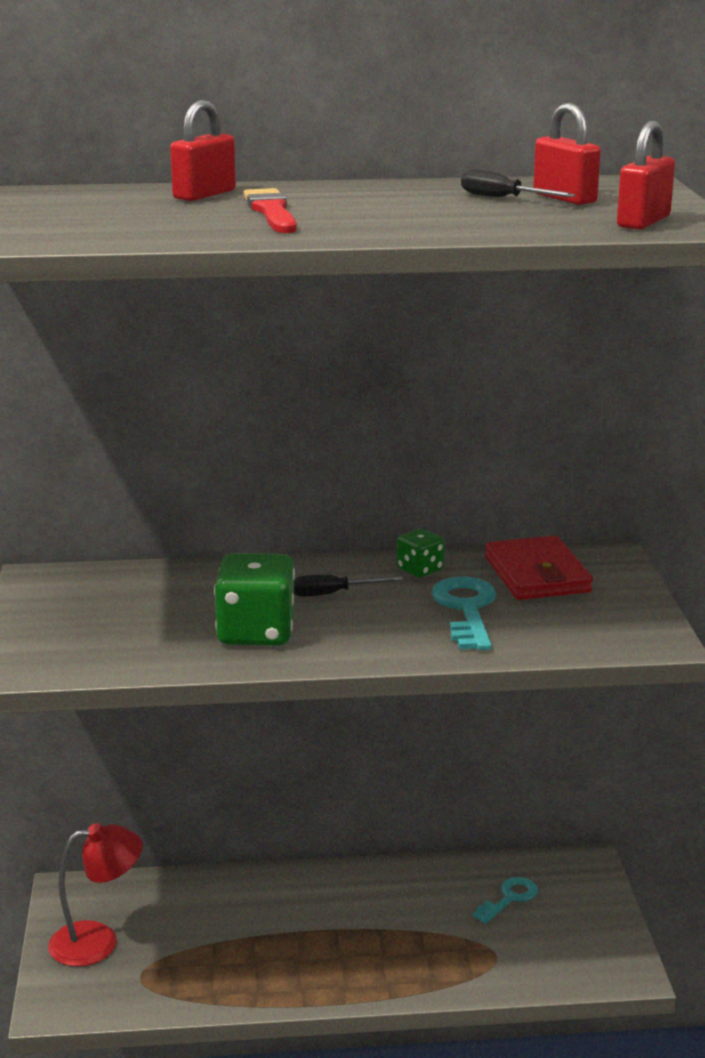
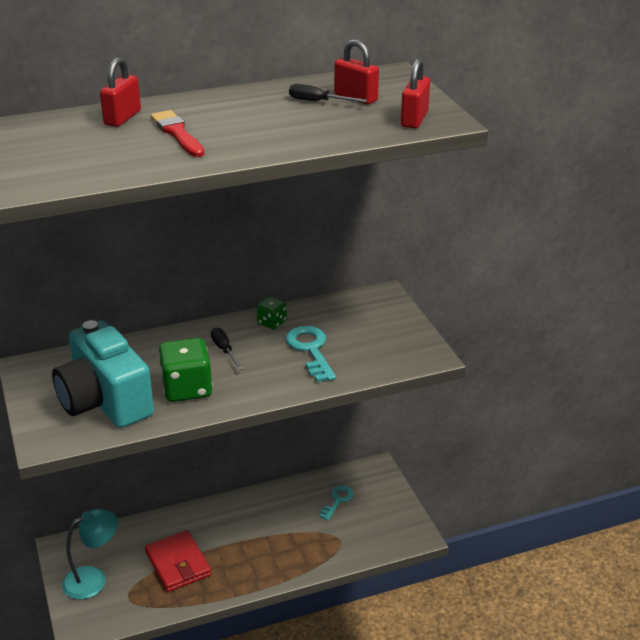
camera: 15 degrees left, 10 degrees up
red lamp [48,823,143,967] -> turquoise lamp [62,509,118,599]
black screwdriver [294,575,404,597] -> black screwdriver turned 90 degrees clockwise [211,327,243,370]
red wallet [485,535,593,600] -> red wallet moved to [145,530,211,592]
none -> turquoise camera [52,320,154,428]

